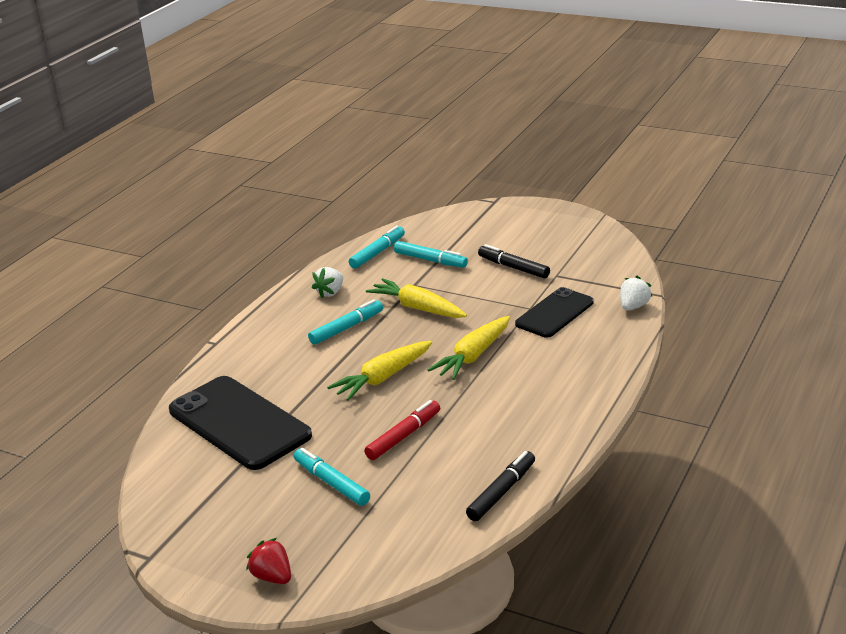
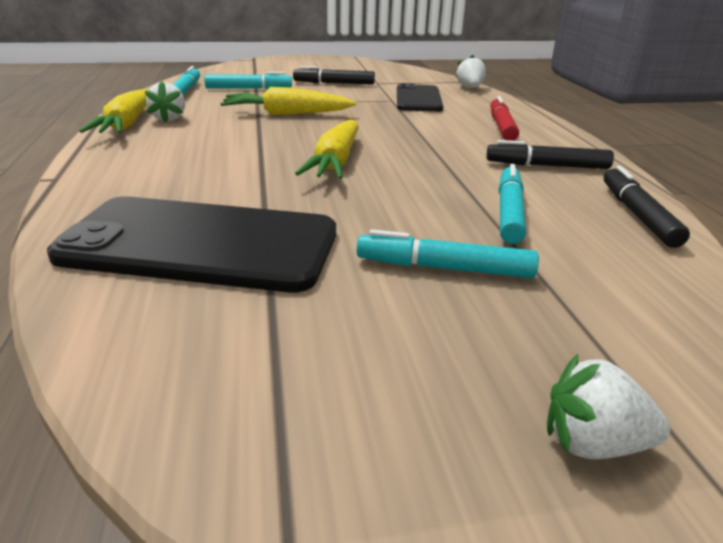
camera: 40 degrees left, 0 degrees up
red strawberry [246,538,291,584] -> white strawberry [547,354,670,459]
turquoise marker [308,299,383,345] -> turquoise marker moved to [499,164,526,244]
red marker [364,400,440,460] -> red marker moved to [490,96,519,141]
yellow carrot [428,316,510,380] -> yellow carrot moved to [79,89,148,133]
none -> black marker [487,140,614,169]

